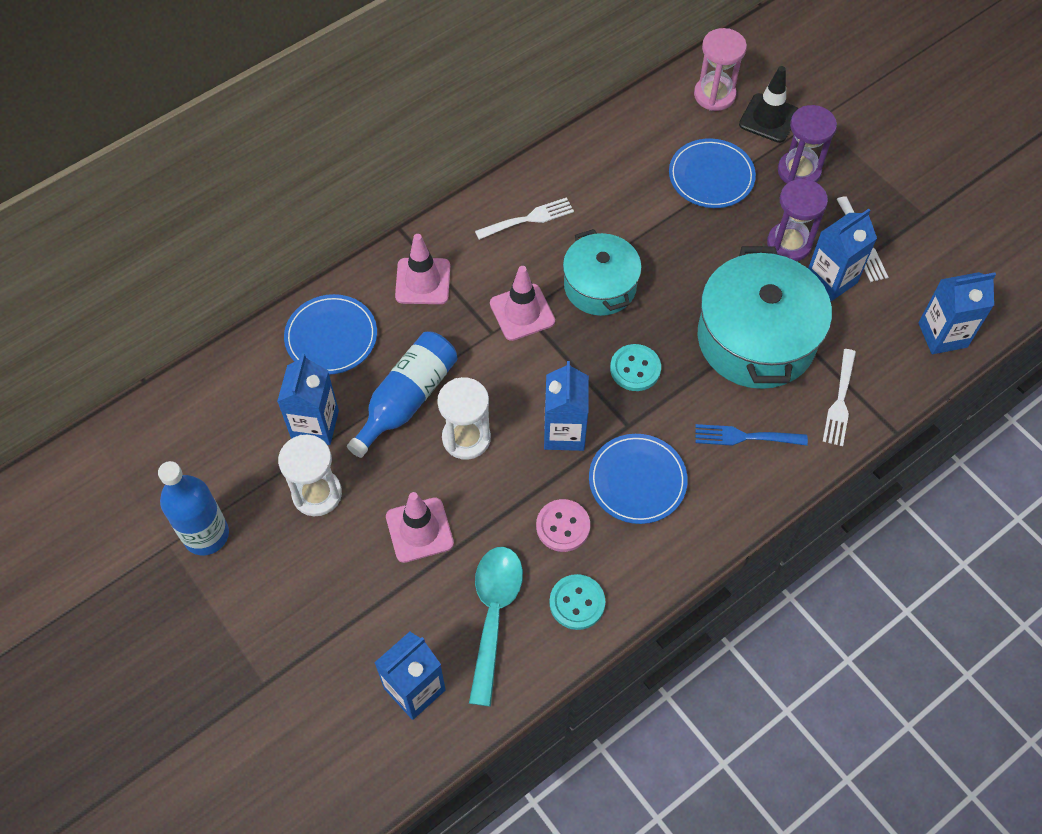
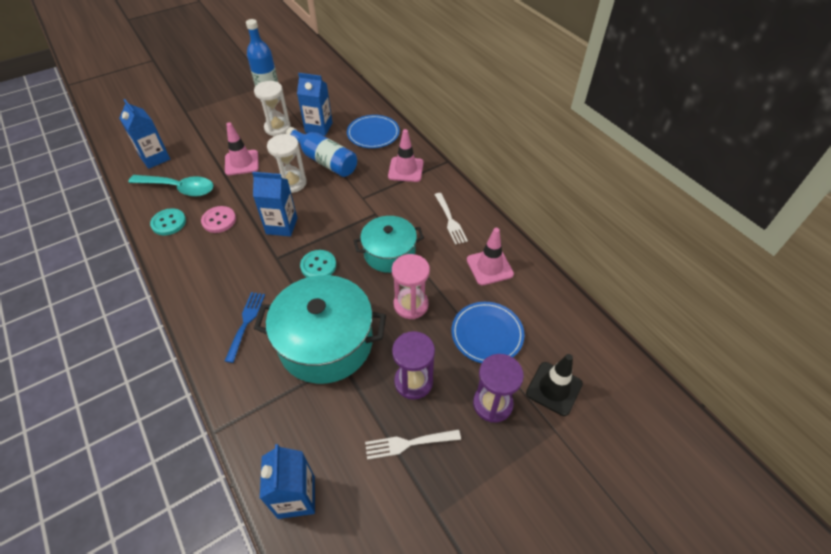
camera: 95 degrees right, 10 degrees down
pink traffic cone [490,266,555,341] -> pink traffic cone moved to [467,228,514,285]
blue plate [589,434,688,524] -> none
pink hourglass [694,28,747,111] -> pink hourglass moved to [392,254,430,319]
blue carton [808,209,877,301] -> none
white fork [823,349,856,446] -> none

